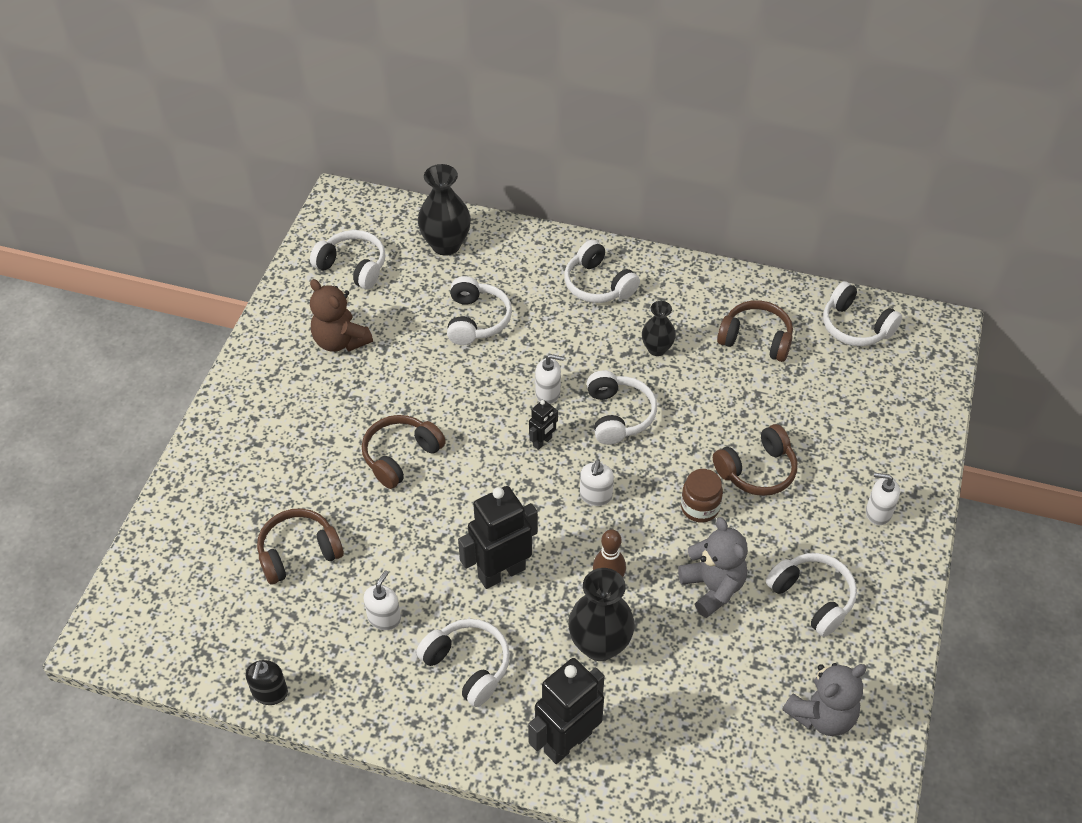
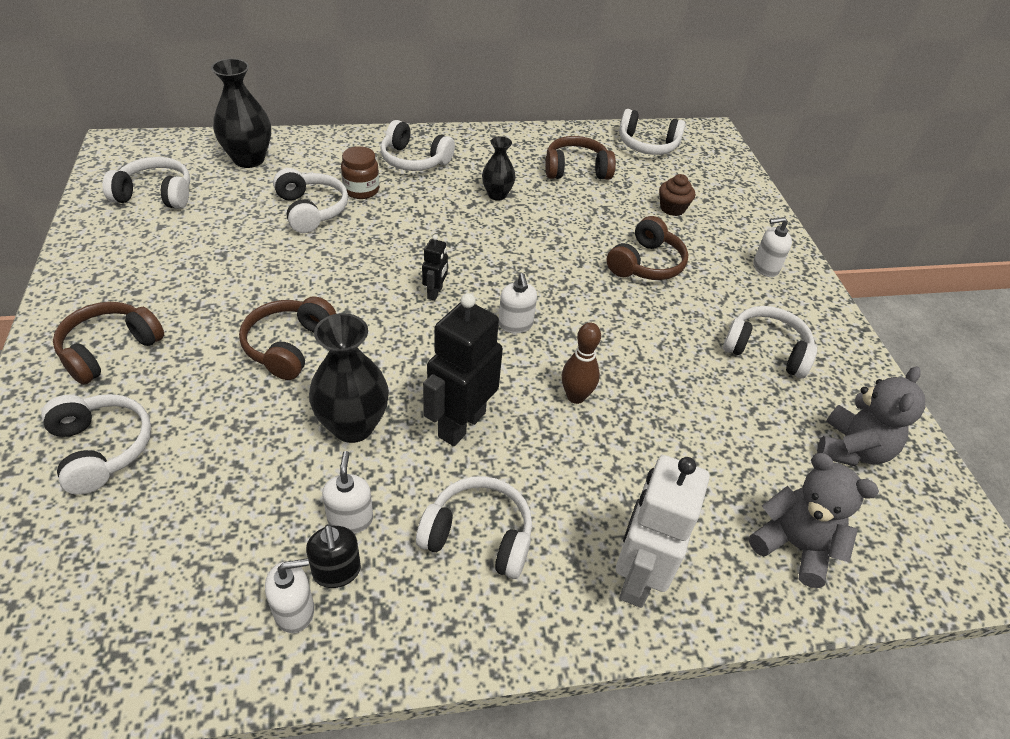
camera: 30 degrees left, 5 degrees down
black soap dispenser [245,660,288,705] -> black soap dispenser moved to [306,524,361,588]
brown headphones [257,508,344,584] -> brown headphones moved to [53,302,164,385]
brown teddy bear [310,279,373,352] -> none
black robot [528,658,605,764] -> white robot [616,455,710,608]
white soap dispenser [535,354,564,404] -> white soap dispenser moved to [265,558,314,633]
black vase [568,568,635,661] -> black vase moved to [309,313,389,443]
white headphones [587,370,657,445] -> white headphones moved to [41,394,151,494]
grey teddy bear [678,517,748,618] -> grey teddy bear moved to [749,453,879,588]
brown jar [681,469,723,523] -> brown jar moved to [341,146,379,199]
none -> brown cupcake [659,174,695,216]

